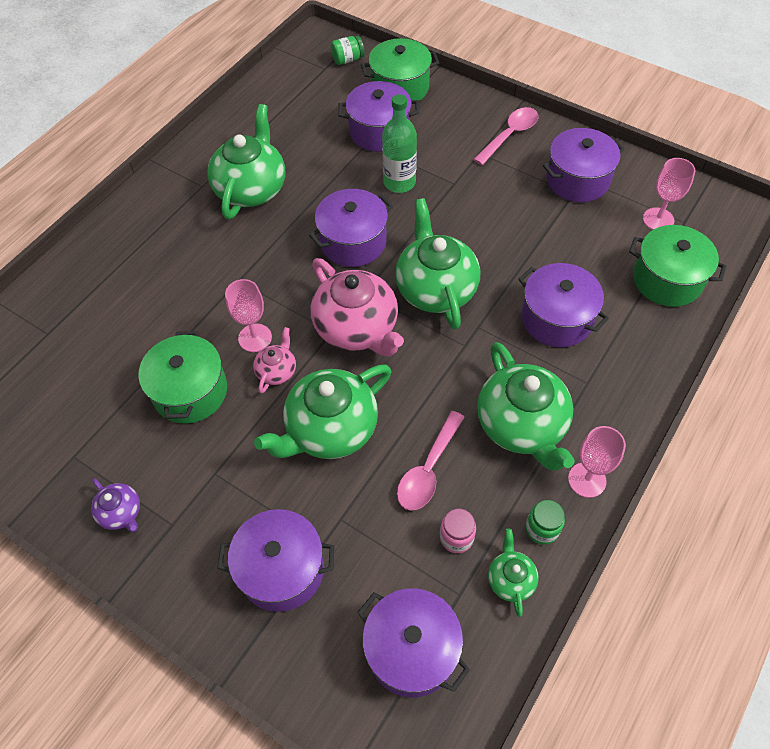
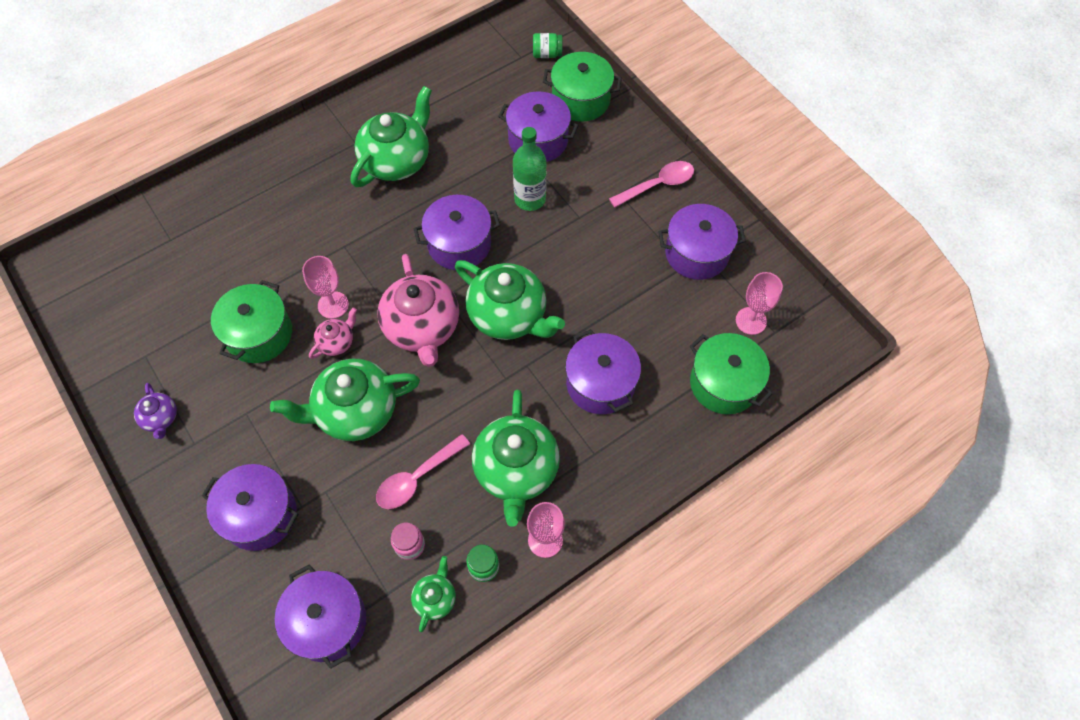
camera: 20 degrees right, 5 degrees up
green teapot [395,198,480,329] -> green teapot turned 120 degrees clockwise [455,260,565,340]

